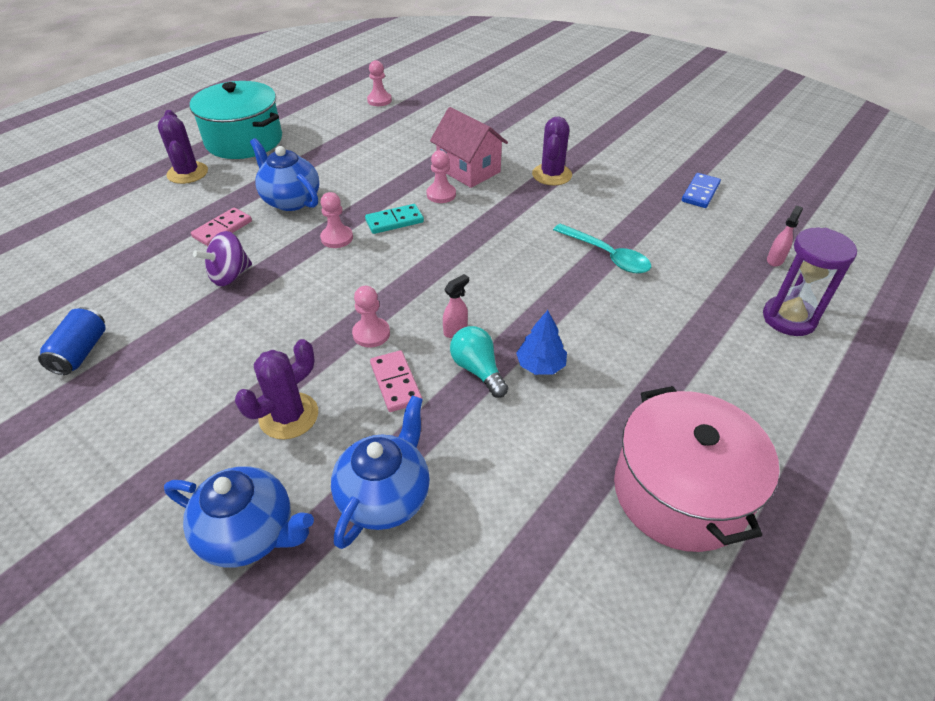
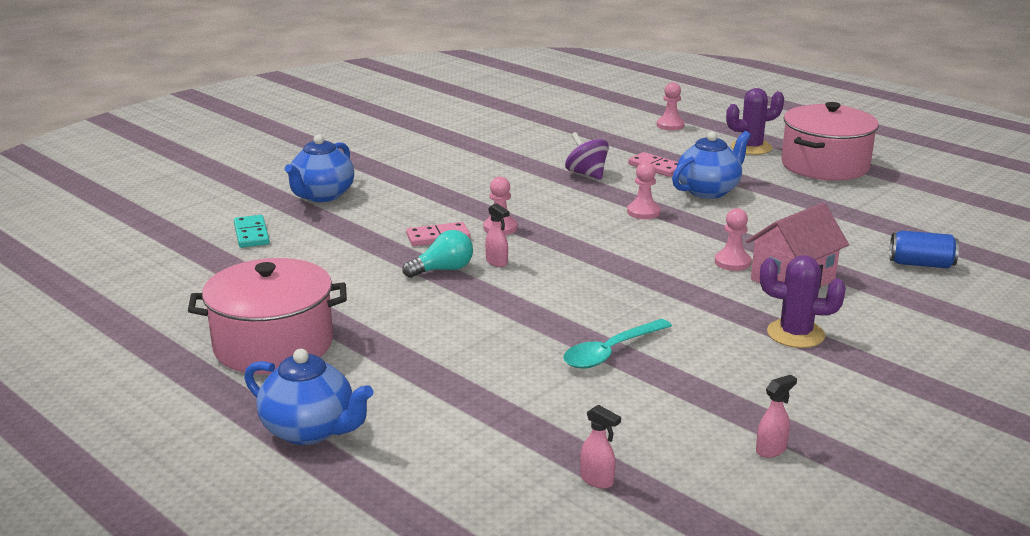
camera: 95 degrees right, 20 degrees down
blue can [38,307,106,375] -> blue can moved to [889,230,959,269]
turquoise pot [190,81,282,159] -> pink pot [781,102,879,181]
purple cactus [235,339,318,440] -> none
blue teapot [331,395,430,549] -> blue teapot moved to [244,349,374,445]
turquoise domino [365,204,424,234] -> turquoise domino moved to [234,215,270,248]
pink pawn [367,60,392,106] -> pink pawn moved to [657,82,685,130]
blue tree [516,310,567,375] -> none
blue domino [682,173,721,208] -> pink spray bottle [756,375,797,458]
purple hourglass [763,228,857,336] -> none

